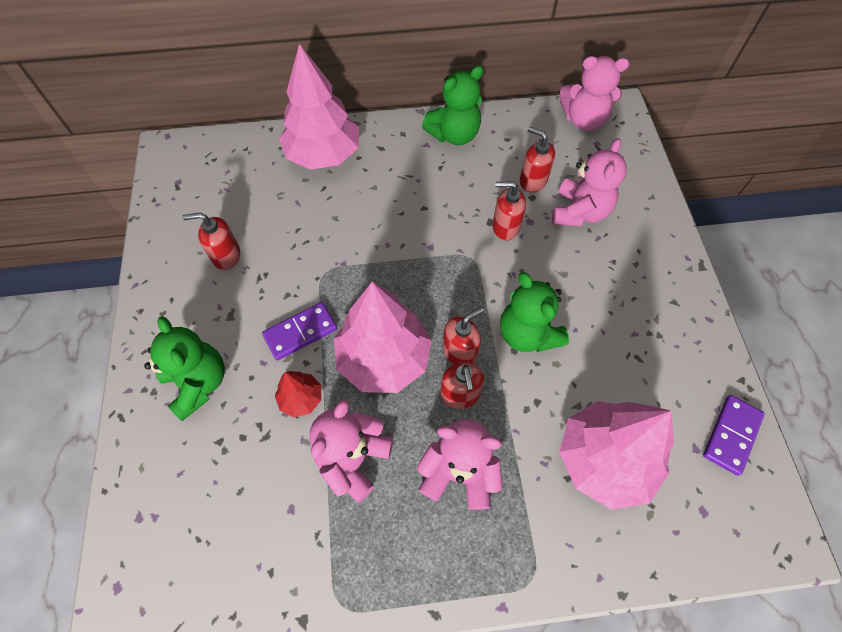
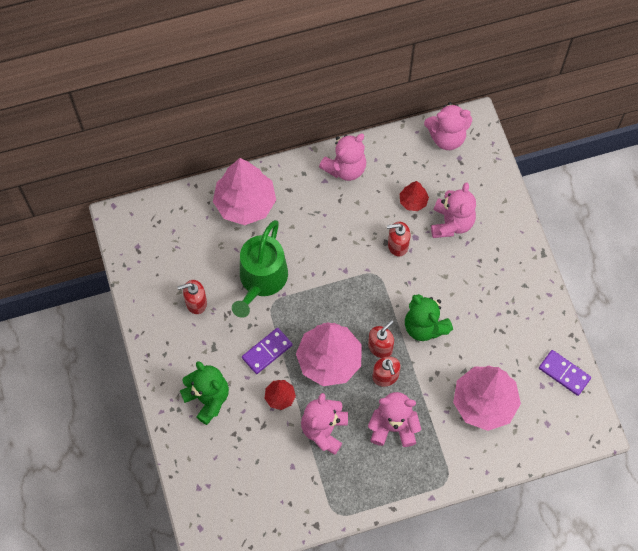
camera: 10 degrees left, 5 degrees up
green teddy bear [422,66,484,145] -> pink teddy bear [319,134,366,181]
red soap dispenser [520,127,555,192] -> red tree [400,181,429,211]
purple domino [703,395,765,476] -> purple domino turned 75 degrees counterclockwise [539,350,591,396]
none -> green watering can [232,220,288,318]

